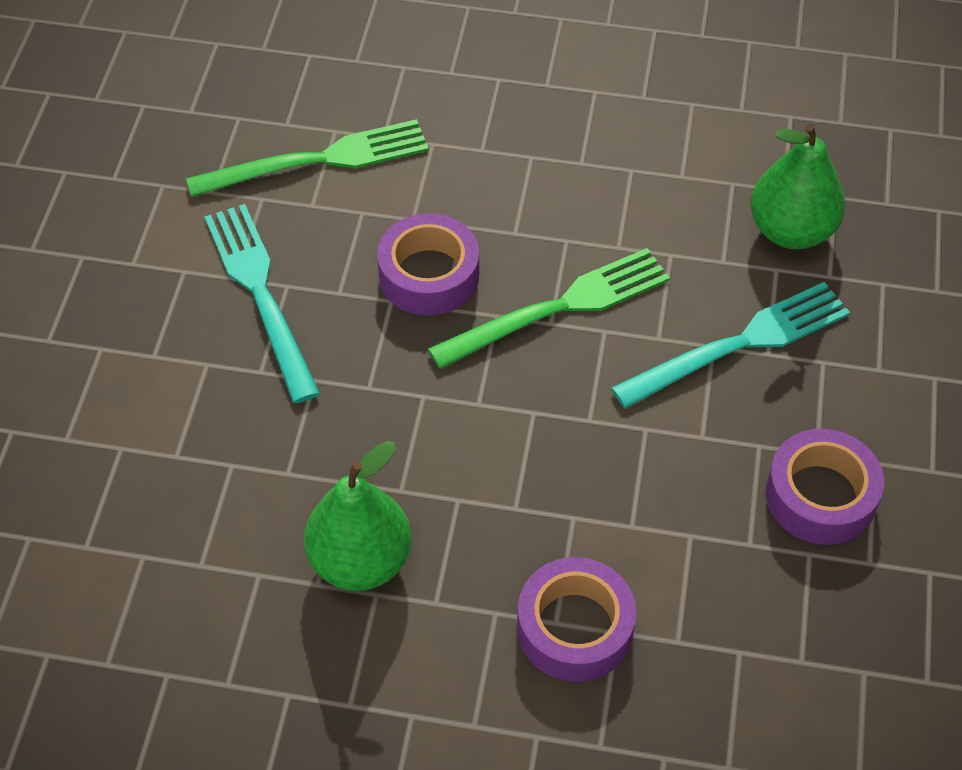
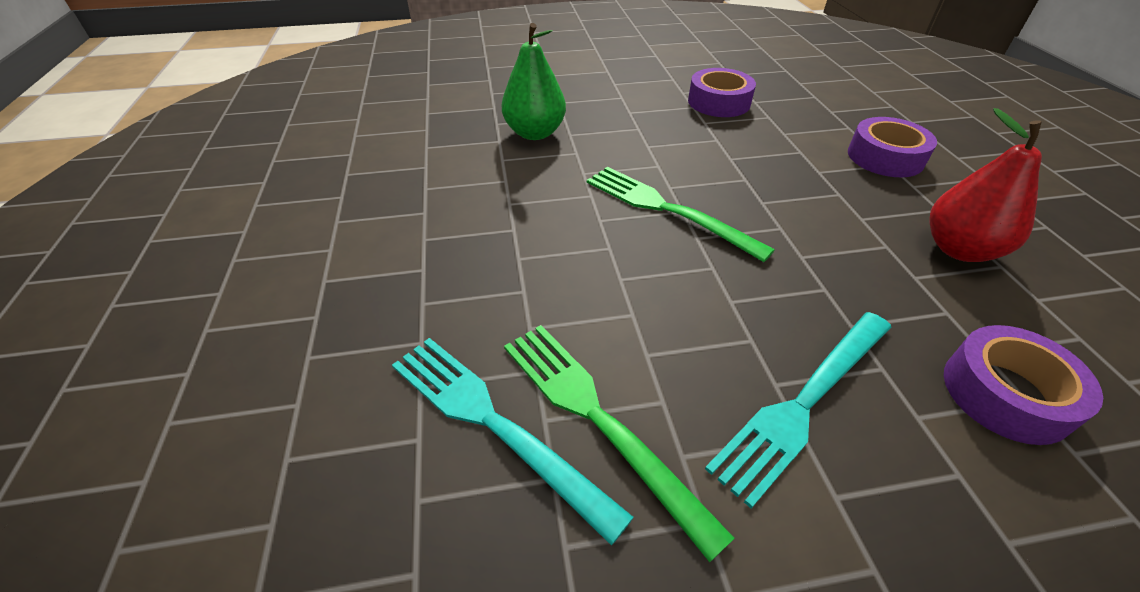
camera: 110 degrees left, 10 degrees down
green pear [304,441,412,591] -> red pear [929,108,1042,262]
purple tape [377,213,479,316] -> purple tape moved to [944,325,1103,445]
turquoise fork [611,282,850,408] -> turquoise fork moved to [392,338,634,545]

